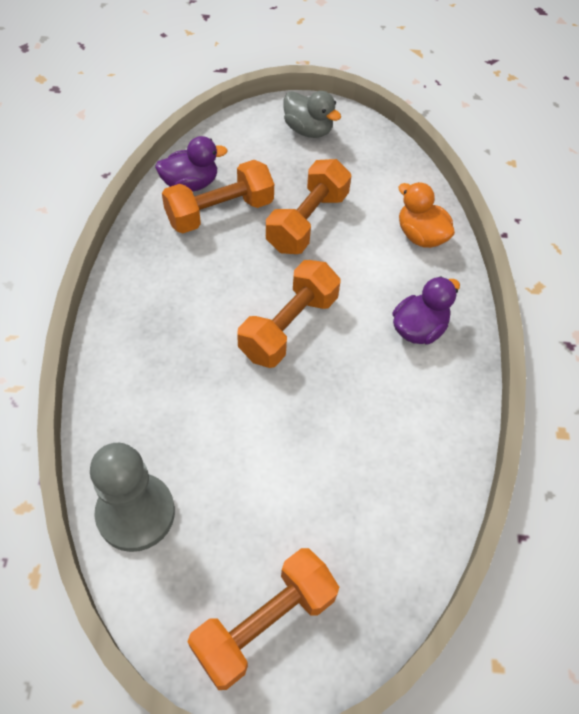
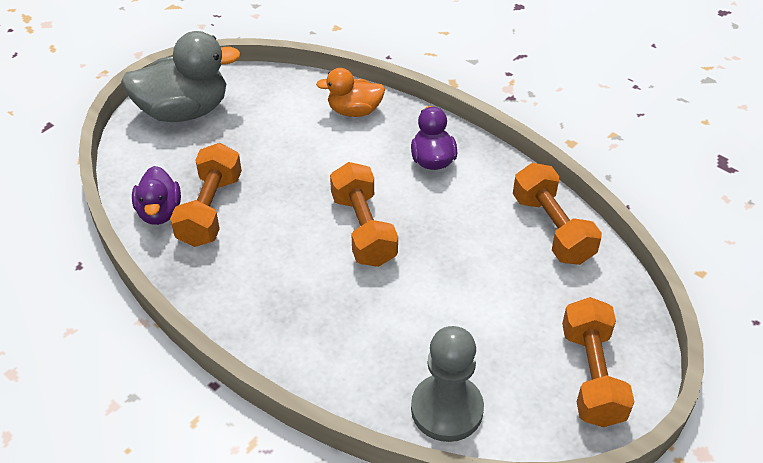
camera: 50 degrees left, 10 degrees down
purple duck [155,136,227,192] -> purple duck turned 150 degrees clockwise [132,166,181,225]
orange dumbbell [266,159,351,254] -> orange dumbbell moved to [513,163,602,265]
grey duck [283,91,341,138] -> grey duck [121,31,241,122], size x1.72

